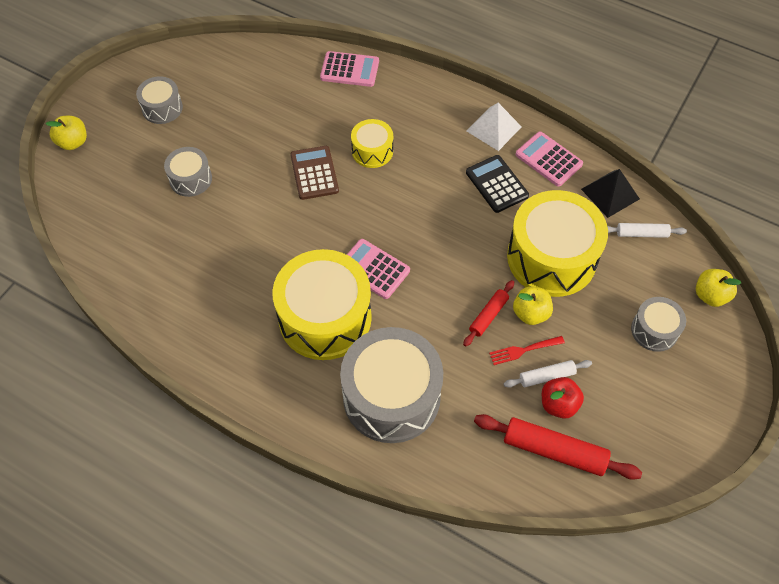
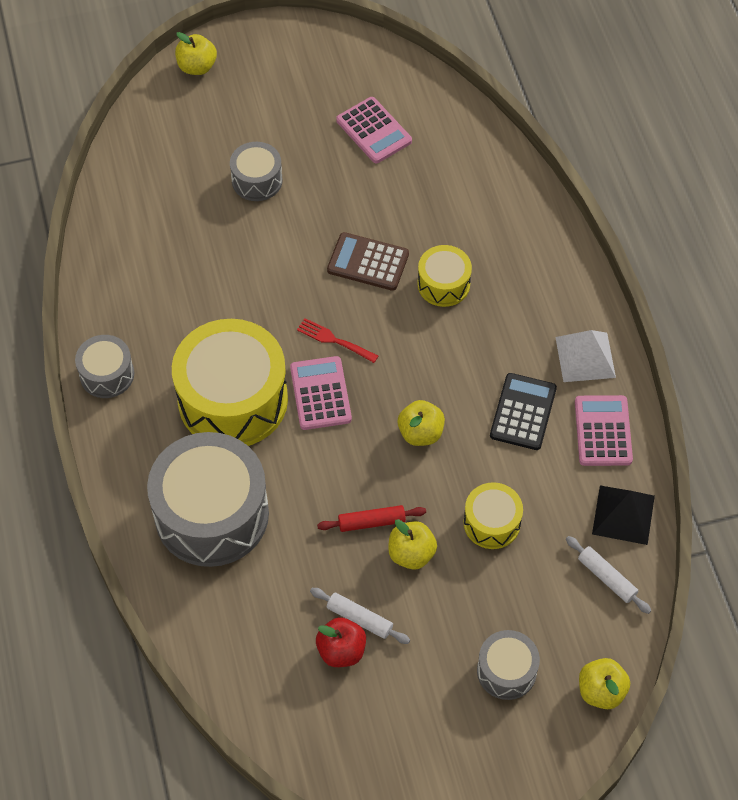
camera: 45 degrees right, 0 degrees up
grey drum [136,77,183,124] -> grey drum moved to [75,335,134,398]
brown calculator [290,146,339,200] -> brown calculator turned 105 degrees counterclockwise [327,232,409,291]
pink calculator [320,51,379,87] -> pink calculator moved to [336,97,412,163]
red rolling pin [474,414,642,480] -> none
red fork [489,336,565,365] -> red fork moved to [297,318,378,363]
yellow drum [507,190,608,297] -> yellow drum [463,482,523,549], size x0.50
none -> yellow apple [398,400,445,446]

